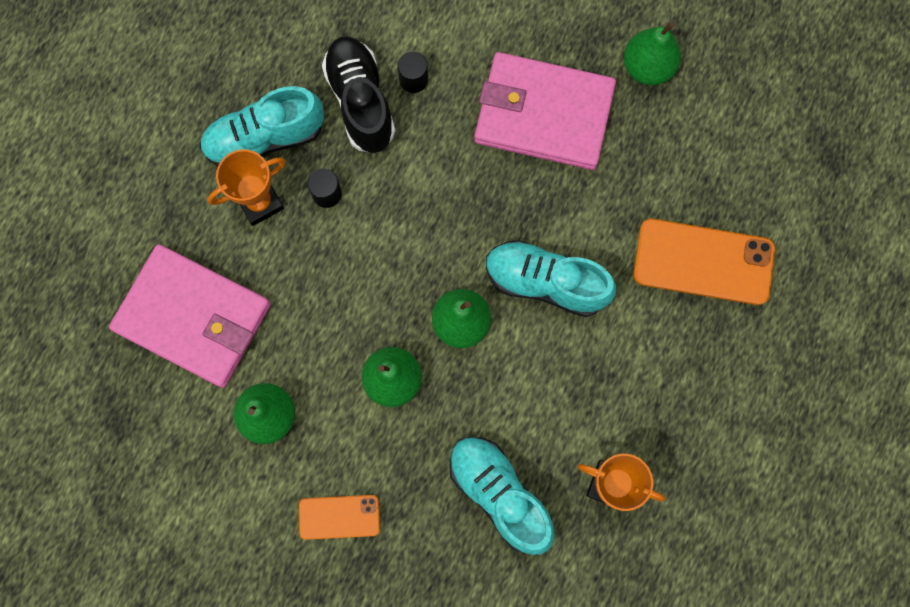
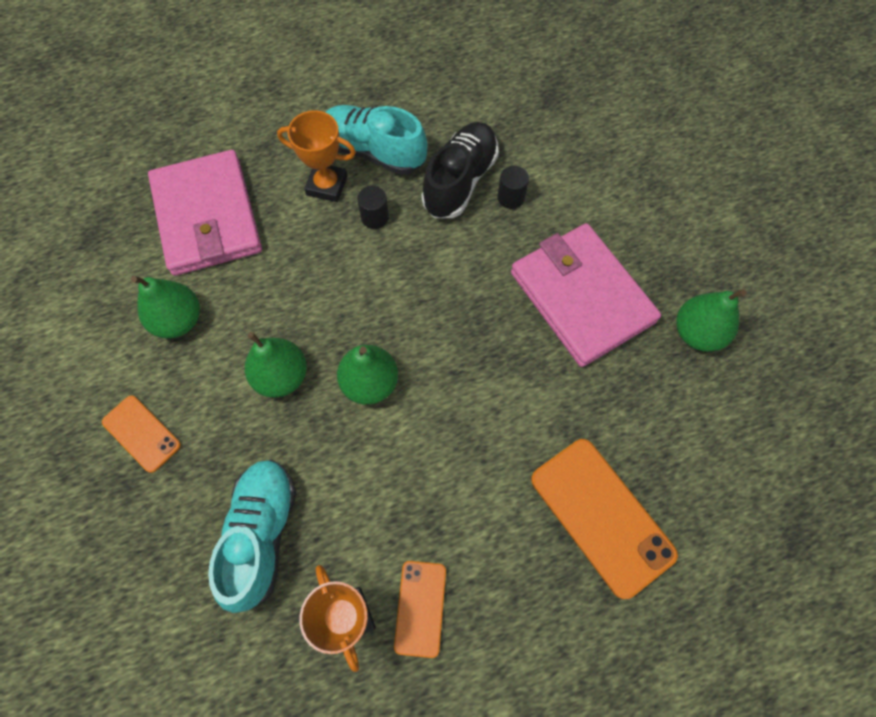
camera: 45 degrees right, 10 degrees down
turquoise shoe [486,240,616,317] -> none
none -> orange phone [394,561,446,658]

